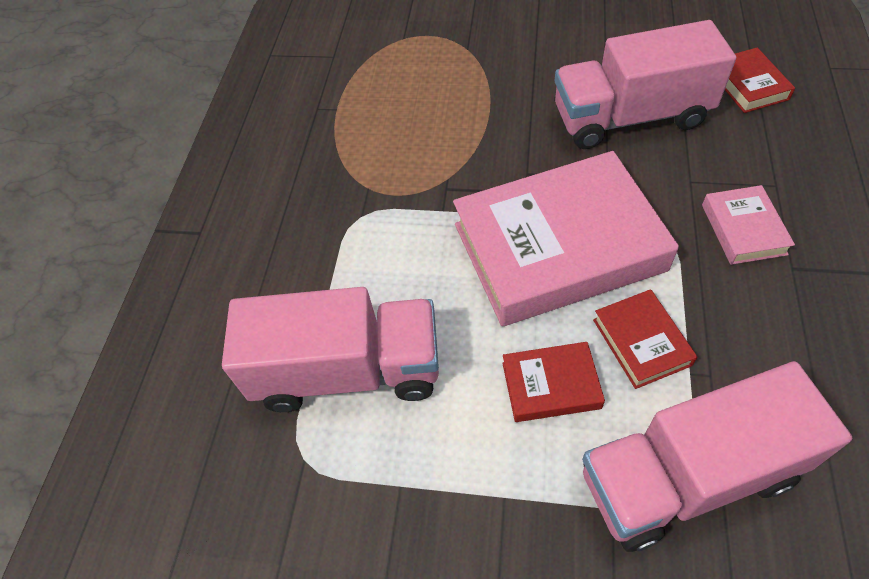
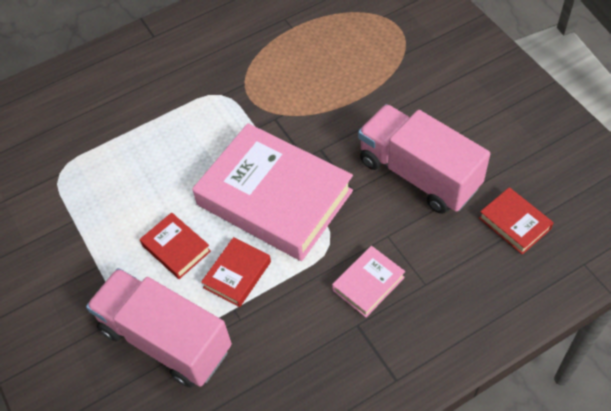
camera: 50 degrees right, 0 degrees up
pink truck [222,287,439,412] -> none
red book [725,48,795,113] -> red book turned 75 degrees counterclockwise [479,187,554,255]

